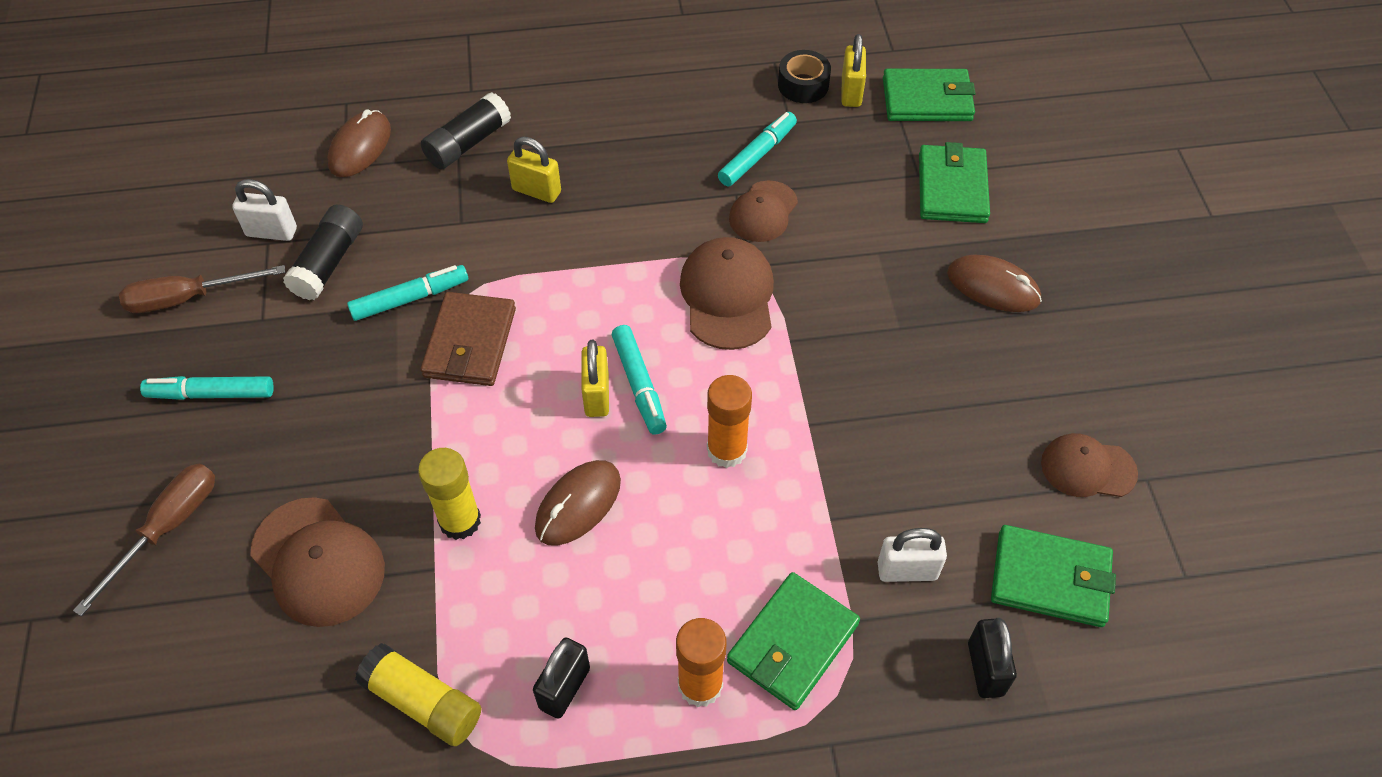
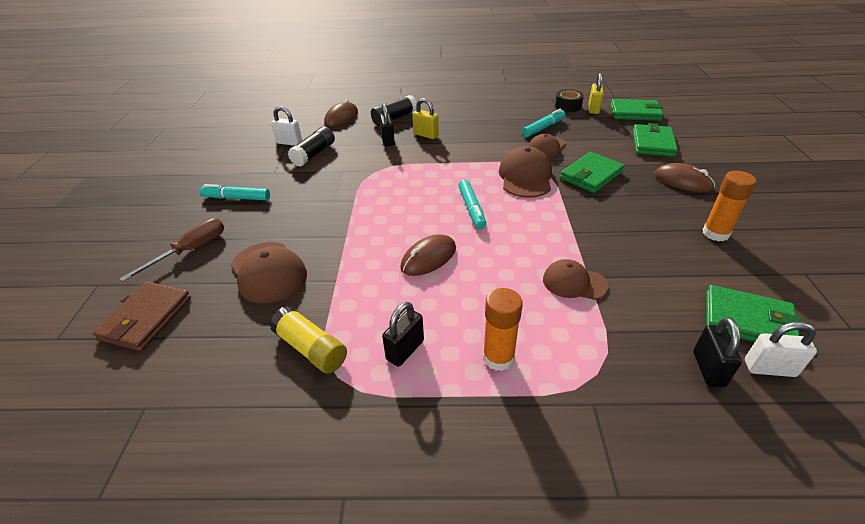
camera: 10 degrees right, 15 degrees down
brown screwdriver [119,265,285,313] -> none
turquoise marker [347,265,468,321] -> none
yellow glue stick [418,448,481,540] -> none
brown wallet [421,292,516,386] -> brown wallet moved to [92,282,191,351]
yellow padlock [581,340,609,417] -> none
orange glue stick [707,375,752,468] -> orange glue stick moved to [703,171,756,242]
green wallet [727,572,860,710] -> green wallet moved to [560,152,625,193]
white padlock [878,528,947,582] -> white padlock moved to [745,322,817,377]
brown cap [1041,433,1138,497] -> brown cap moved to [543,259,609,300]
none -> black padlock [379,103,395,147]

